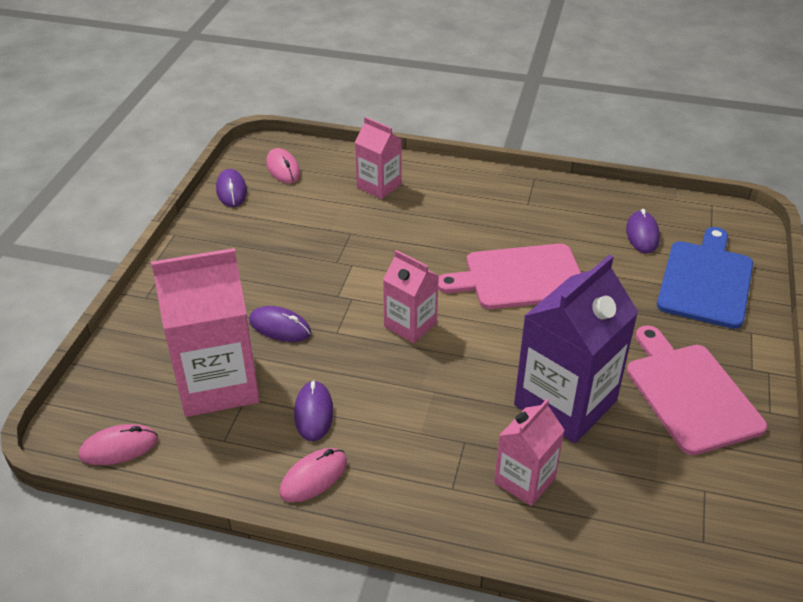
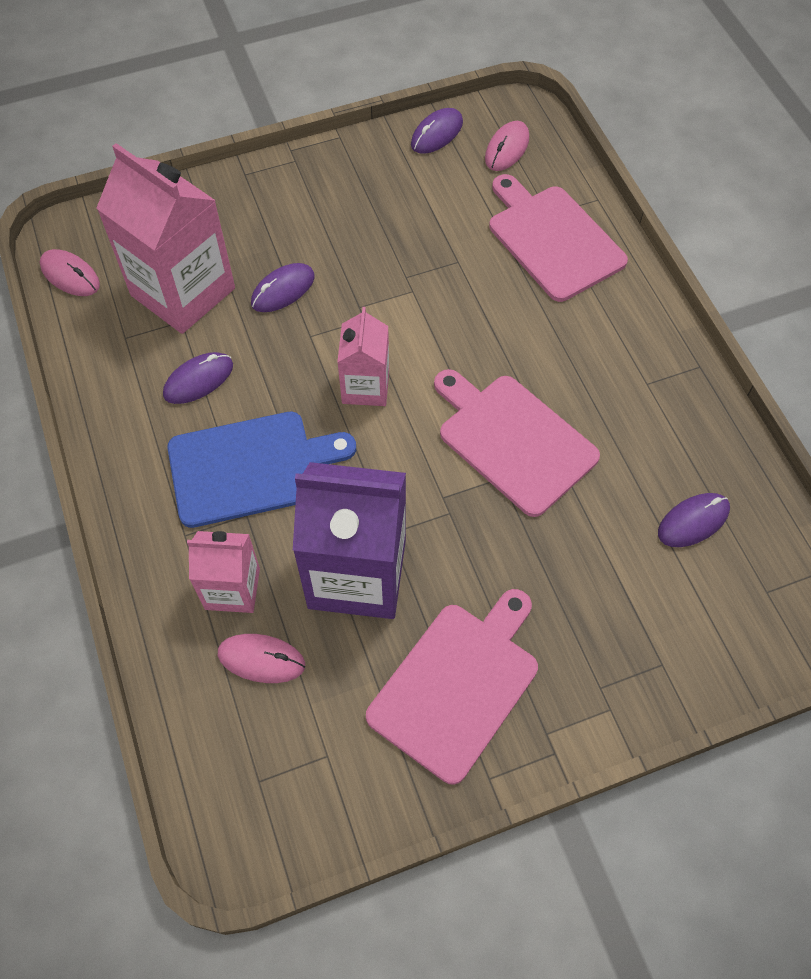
camera: 55 degrees right, 20 degrees up
purple mouse [249,306,311,342] -> purple mouse turned 60 degrees clockwise [251,263,315,312]
pink mouse [280,448,347,502] -> pink mouse moved to [218,634,305,683]
pink carton [355,117,402,199] -> pink cutting board [489,174,628,302]
blue cutting board [657,227,753,329] -> blue cutting board moved to [167,412,356,528]

